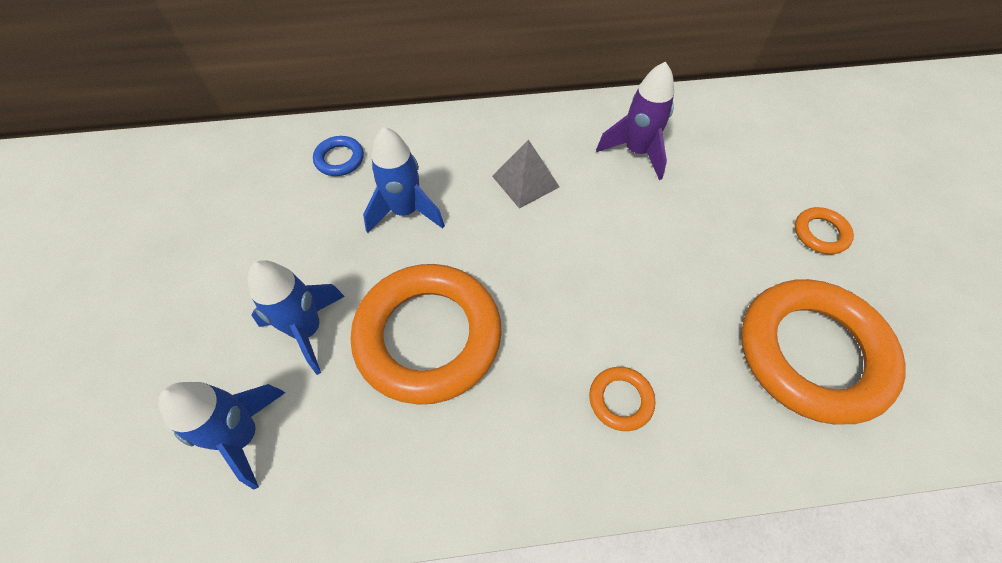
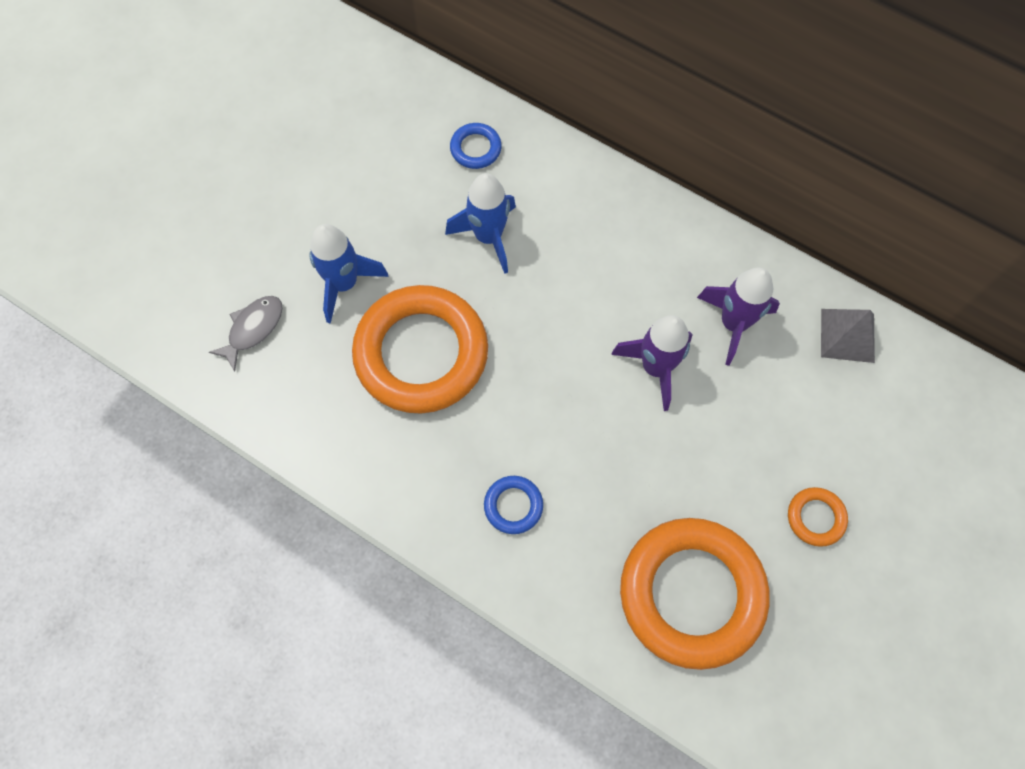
camera: 40 degrees right, 10 degrees up
blue rocket [158,382,285,490] -> grey fish [209,296,283,371]
grey pyramid [492,139,559,209] -> grey pyramid moved to [821,309,875,363]
orange ring [589,367,655,431] -> blue ring [484,476,543,534]
none -> purple rocket [611,315,693,411]

